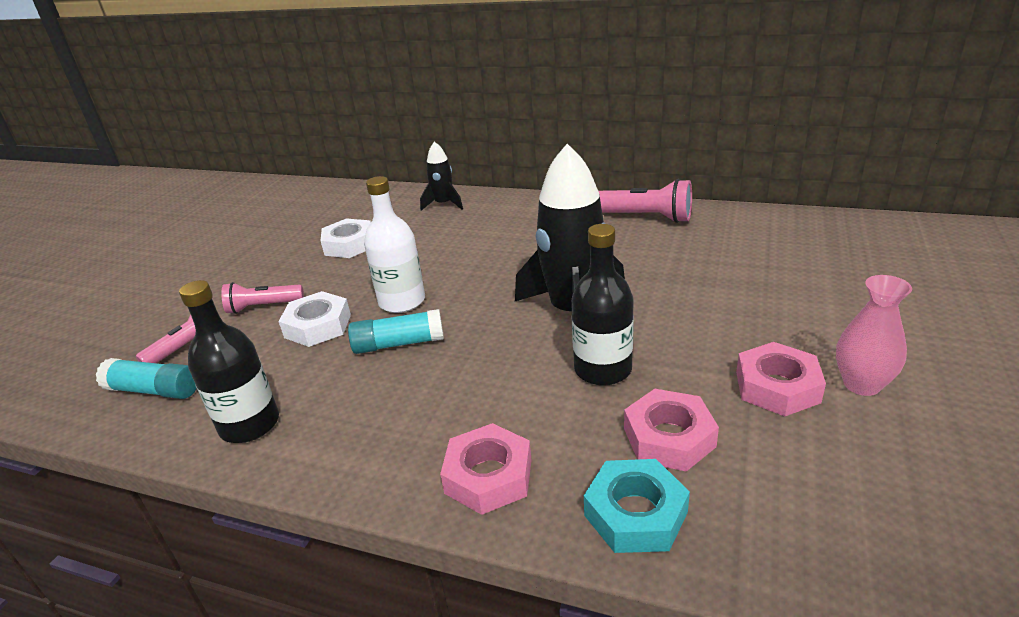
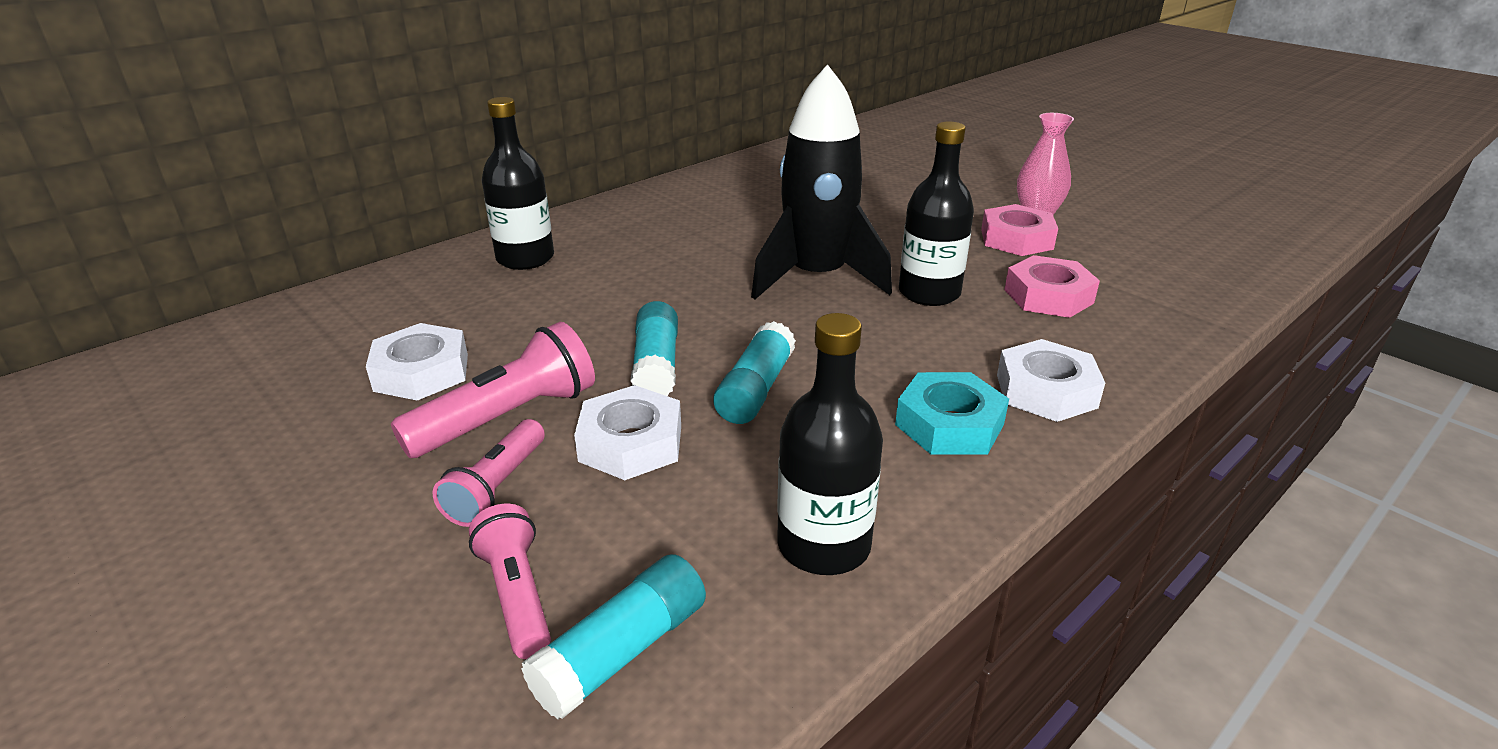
camera: 65 degrees left, 0 degrees up
white bottle [364,176,425,313] -> turquoise glue stick [630,301,678,396]
black rocket [420,141,463,211] -> none
pink nut [440,423,532,515] -> white nut [997,339,1105,422]
turquoise nut [584,459,690,553] -> turquoise nut moved to [895,372,1009,455]
pink flashlight [599,179,692,223] -> pink flashlight moved to [391,322,595,458]
none -> black bottle [481,97,554,270]

